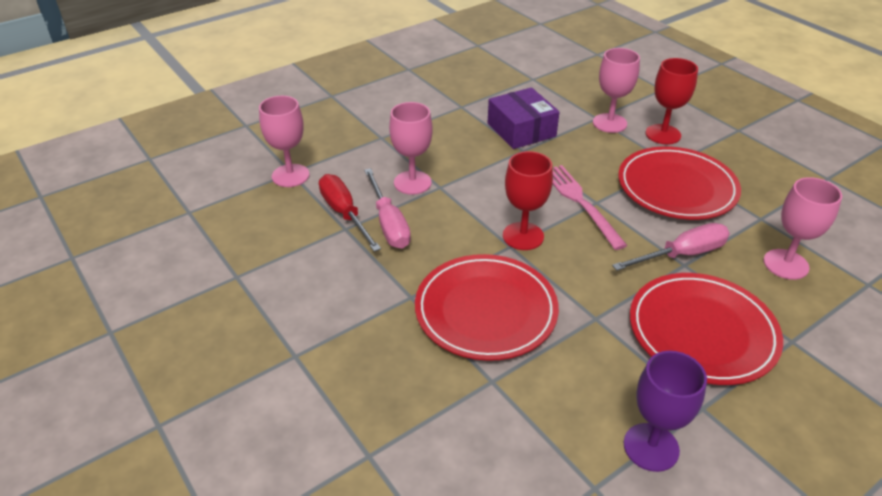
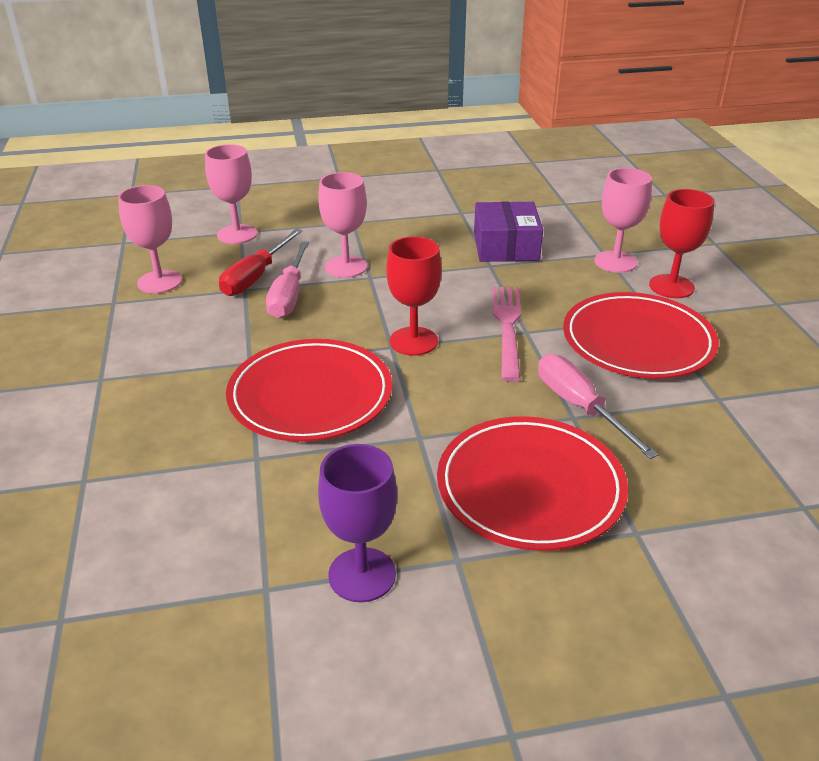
camera: 25 degrees right, 5 degrees down
red screwdriver [319,174,381,252] -> red screwdriver turned 150 degrees counterclockwise [219,229,303,296]
pink screwdriver [612,223,730,271] -> pink screwdriver turned 120 degrees counterclockwise [538,354,659,459]
pink goblet [763,177,842,280] -> pink goblet moved to [118,185,182,293]

